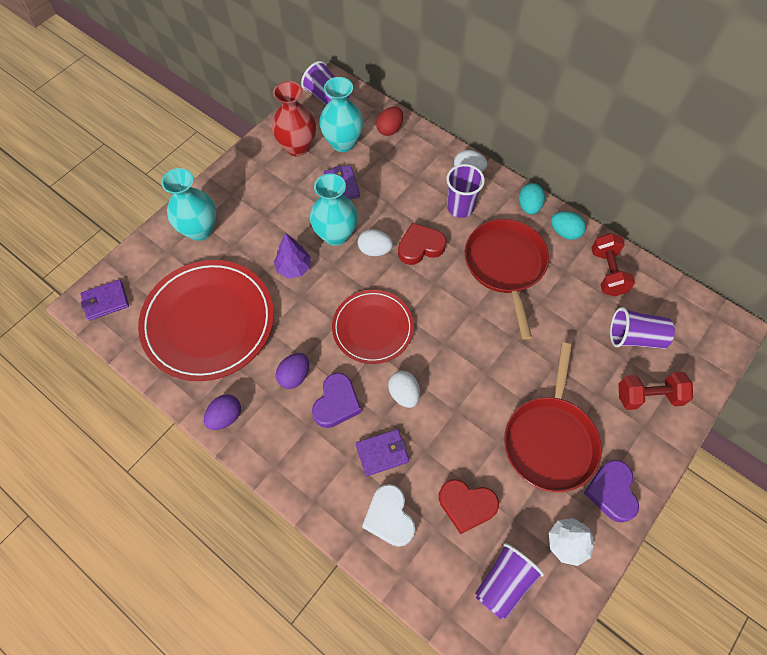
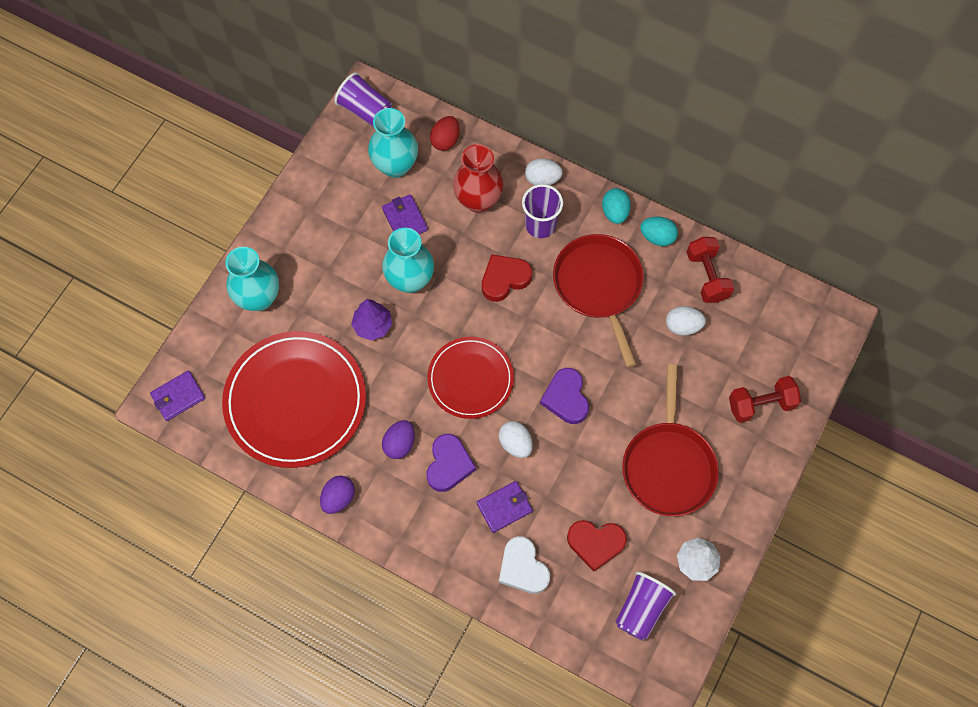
camera: 10 degrees left, 5 degrees up
red vase [272,81,316,156] -> red vase moved to [453,144,503,213]
white egg [358,229,393,256] -> white egg moved to [666,306,706,335]
purple heart [584,460,639,523] -> purple heart moved to [540,368,589,424]
purple cup [610,307,675,349] -> none

